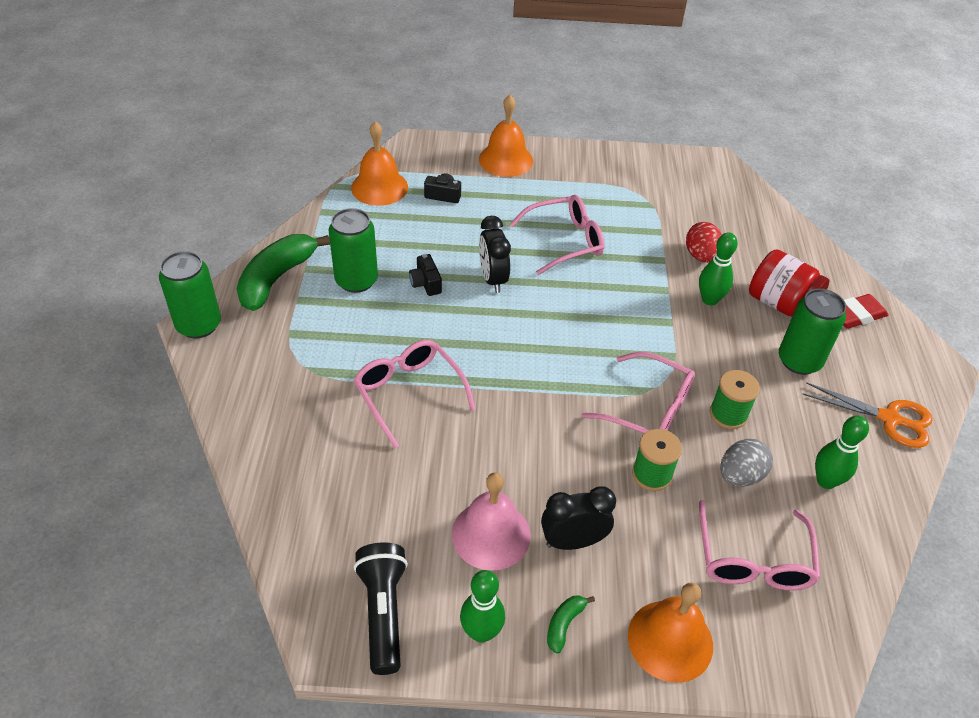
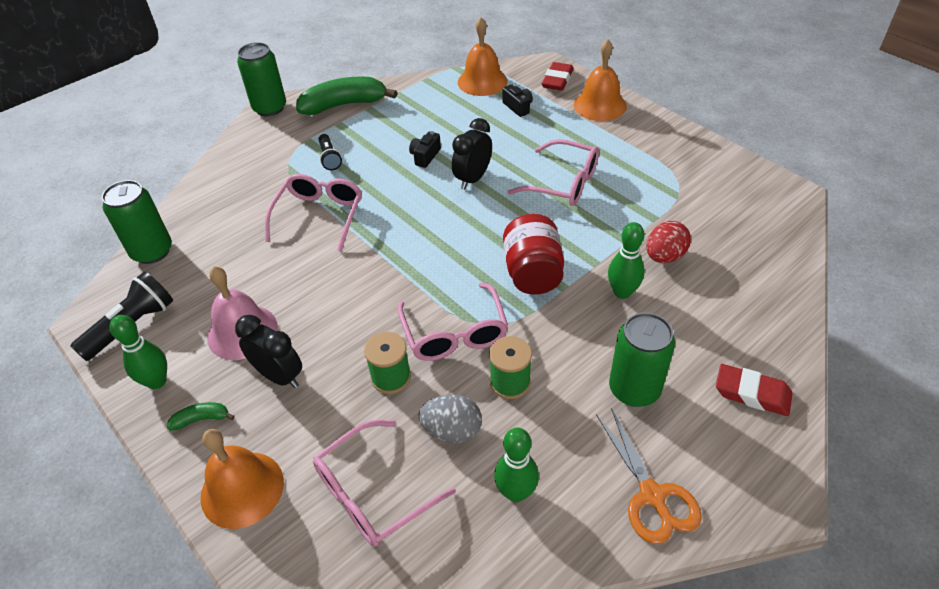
camera: 50 degrees right, 0 degrees up
green can [329,208,378,293] -> green can moved to [102,180,172,264]
red jar [749,249,830,317] -> red jar moved to [503,214,564,295]
none -> black flashlight [318,134,342,170]
none -> red eraser [541,62,573,91]

